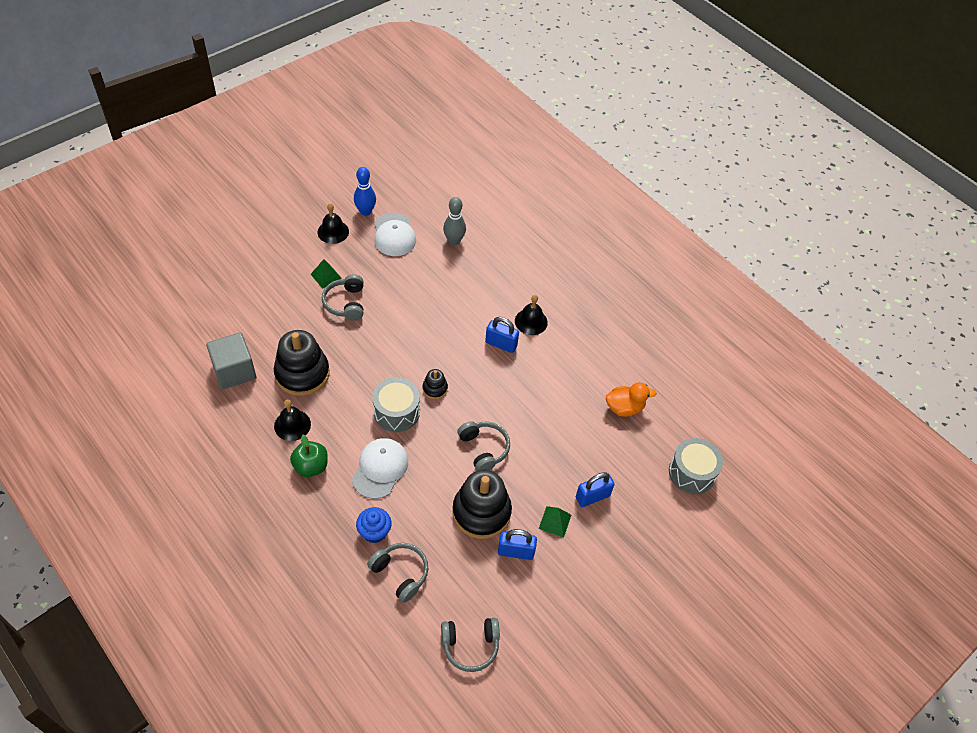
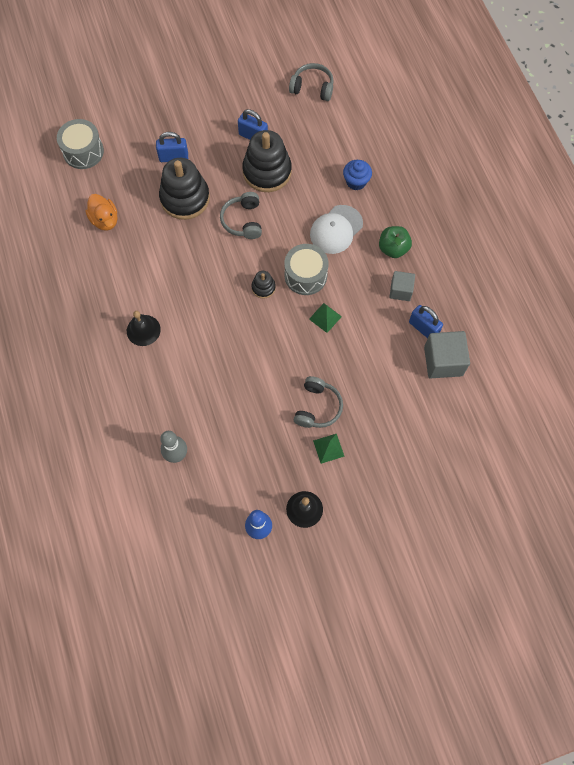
camera: 155 degrees left, 15 degrees up
black stacking toy [274,330,330,396] -> black stacking toy moved to [159,158,210,220]
black bell [274,399,311,441] -> grey cube [390,271,415,301]
grey headphones [367,543,428,603] -> none
white cap [374,213,416,256] -> none
blue padlock [485,317,519,353] -> blue padlock moved to [409,305,443,338]
green pyramid [539,506,571,538] -> green pyramid moved to [309,303,342,333]
orange duck [606,382,656,417] -> orange duck turned 135 degrees counterclockwise [85,194,117,231]

